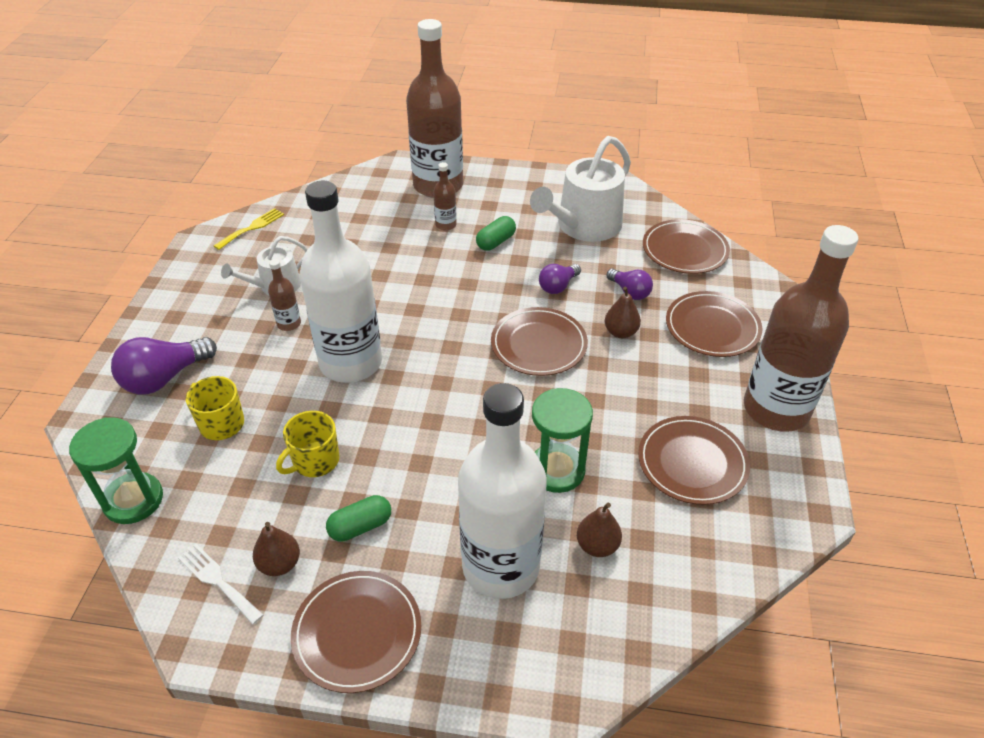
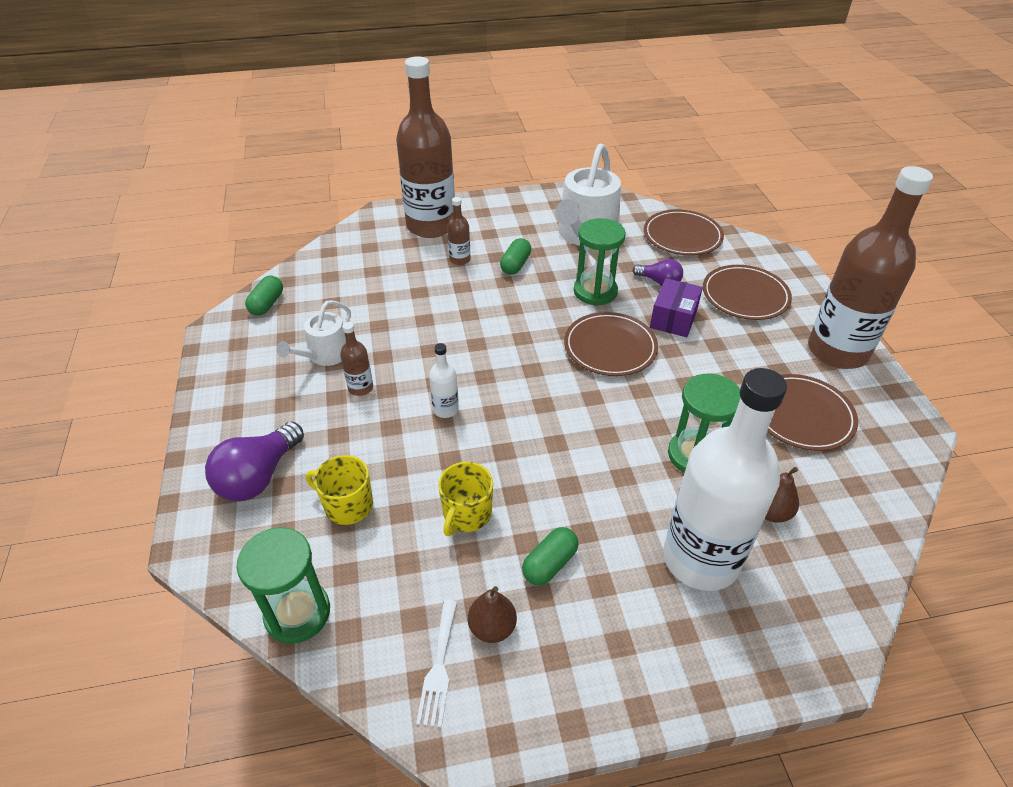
camera: 20 degrees left, 0 degrees up
white fork [178,544,263,625] -> white fork turned 105 degrees counterclockwise [416,600,457,727]
yellow fork [214,208,284,250] -> green capsule [245,276,283,316]
brown plate [291,571,421,693] -> none
white bottle [300,181,382,383] -> white bottle [429,343,459,418], size x0.40
purple light bulb [539,264,581,294] -> green hourglass [574,218,626,306]
brown pear [605,286,641,338] -> purple box [650,278,703,337]

